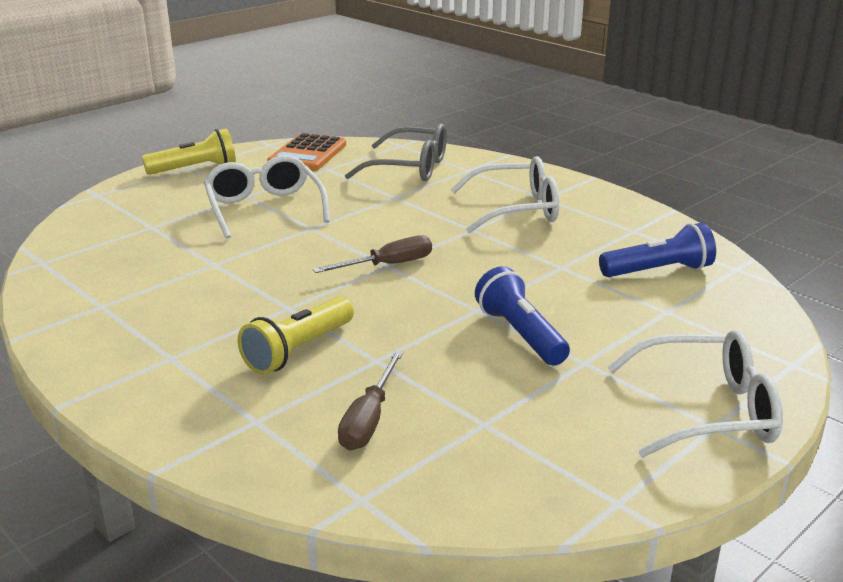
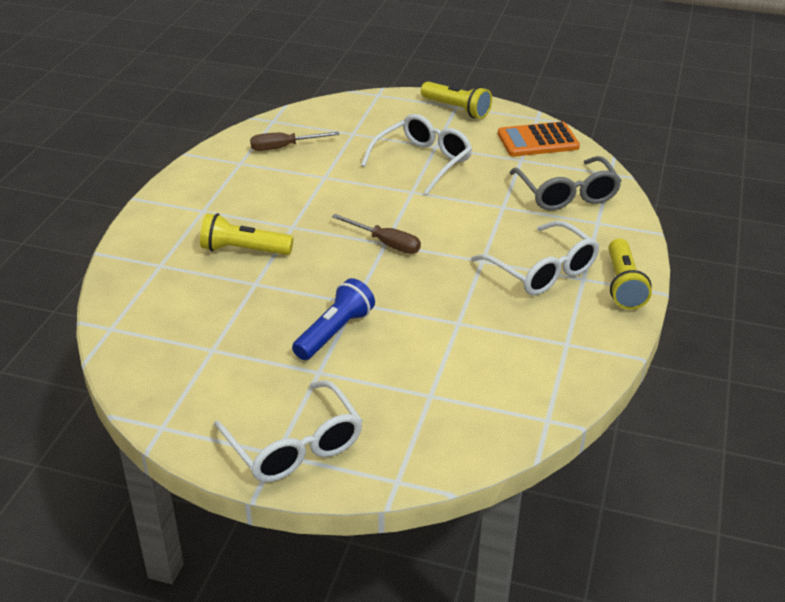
camera: 60 degrees right, 10 degrees up
brown screwdriver [338,351,403,450] -> brown screwdriver moved to [250,132,340,151]
blue flashlight [599,223,716,277] -> none
none -> yellow flashlight [608,238,652,310]

